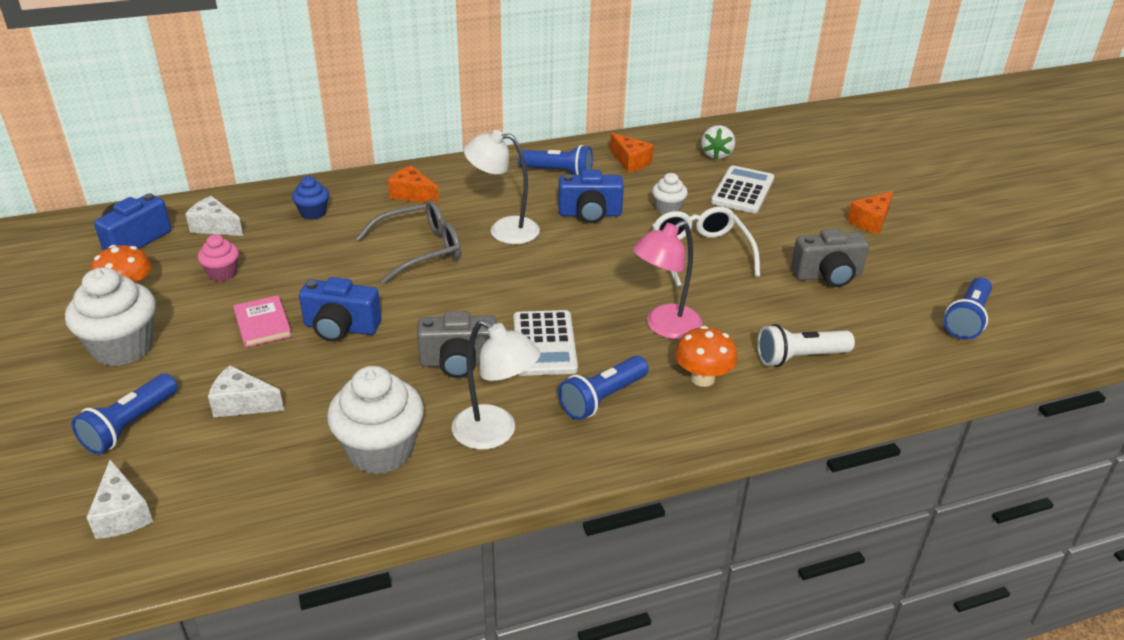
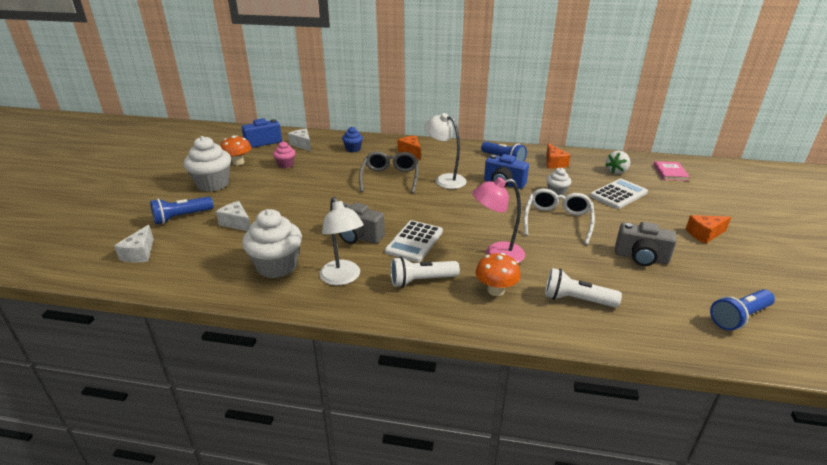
camera: 30 degrees right, 5 degrees down
pink book [233,295,292,348] -> pink book moved to [654,161,690,181]
blue camera [299,277,382,342] -> none
grey glasses [356,200,461,284] -> grey glasses turned 90 degrees counterclockwise [359,151,419,194]
blue flashlight [558,356,649,420] -> white flashlight [390,257,460,287]

